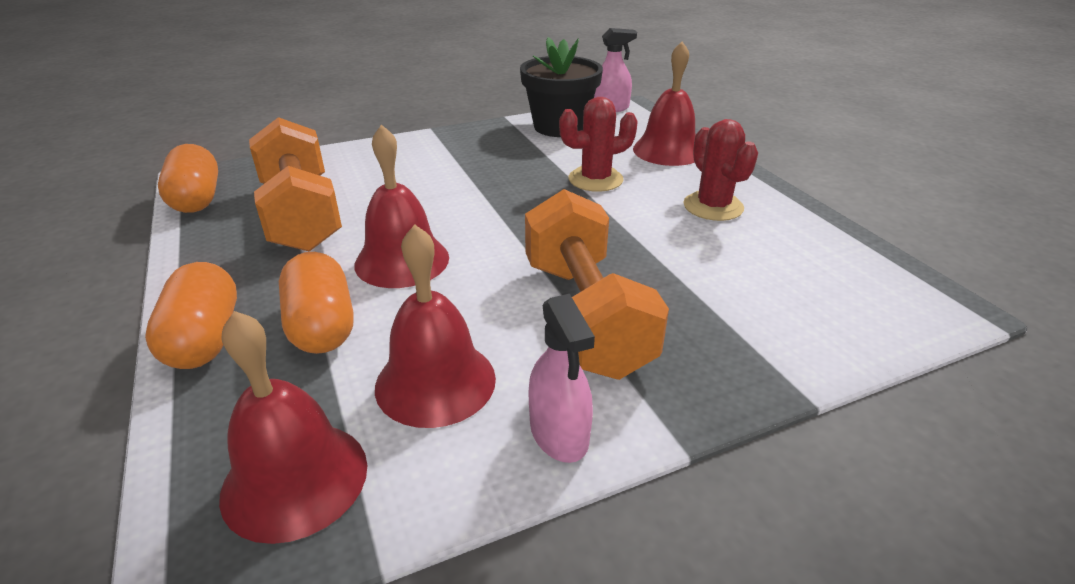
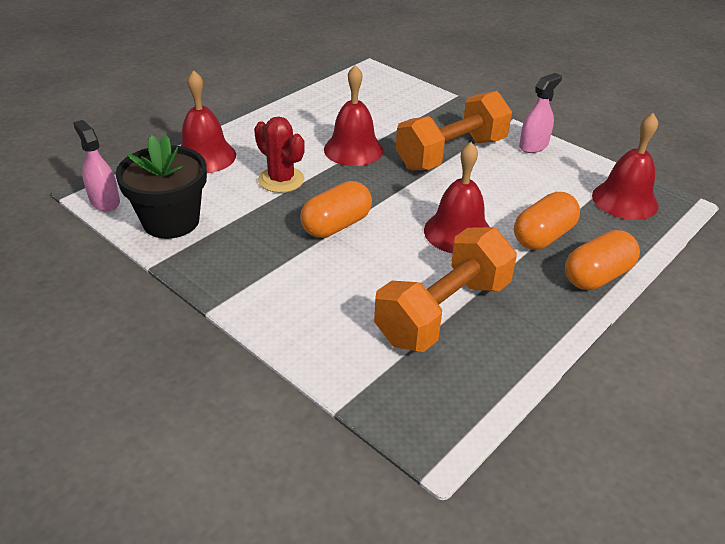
camera: 115 degrees left, 5 degrees up
orange capsule [158,144,218,213] -> orange capsule moved to [300,181,372,238]
red bell [375,224,496,428] -> red bell moved to [324,65,383,166]
red cactus [683,119,758,221] -> none

